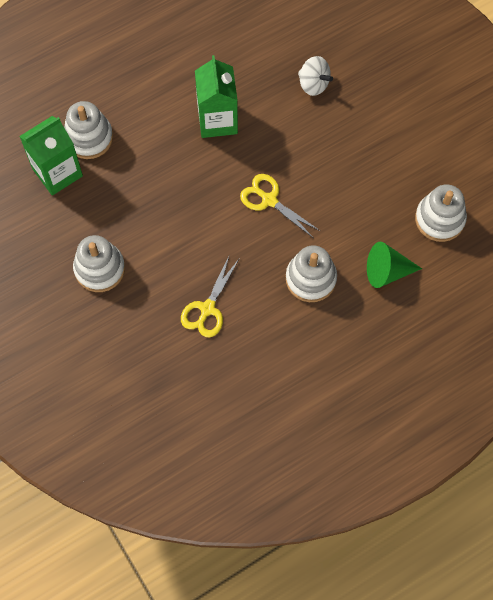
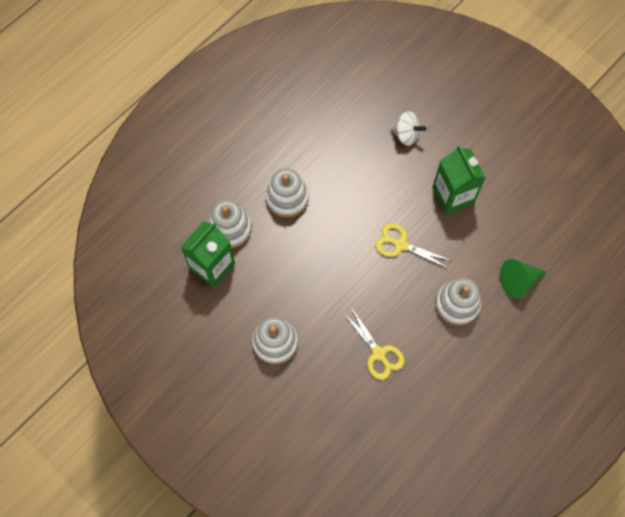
camera: 15 degrees left, 0 degrees up
yellow scissors [181,254,239,337] -> yellow scissors turned 45 degrees counterclockwise [344,307,405,380]
green carton [195,55,238,138] -> green carton moved to [432,145,486,214]
white stacking toy [415,184,467,242] -> white stacking toy moved to [265,168,309,218]

